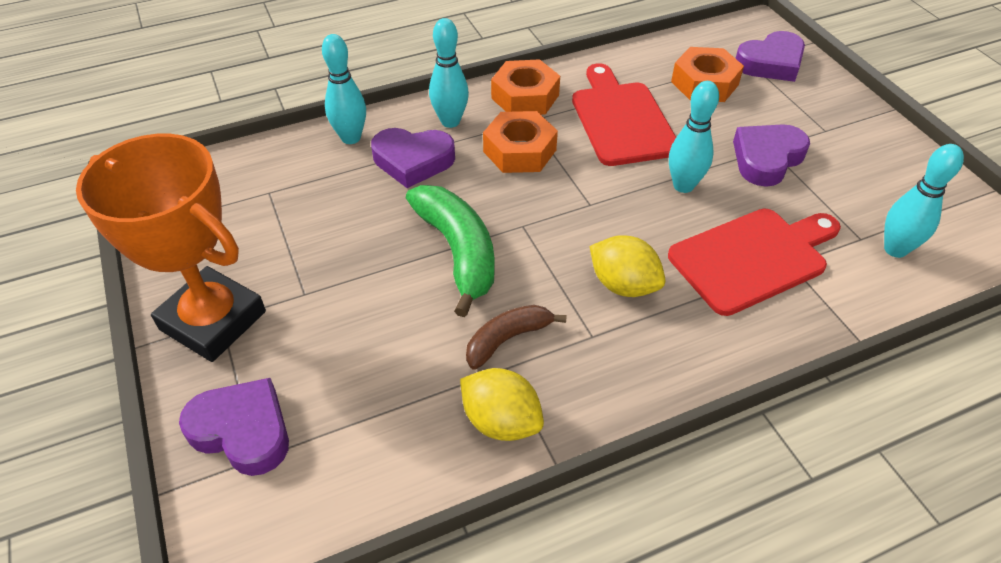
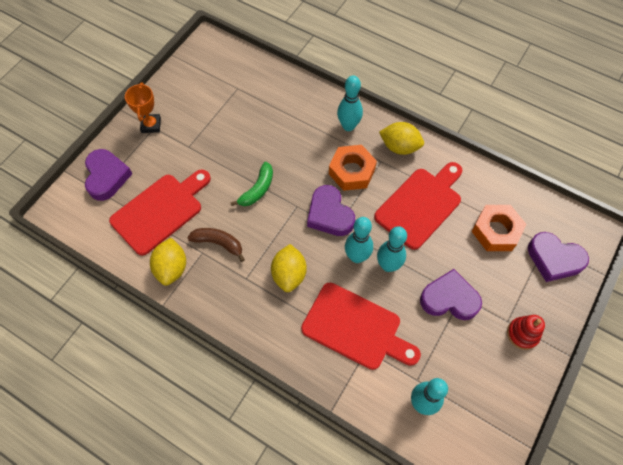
camera: 55 degrees right, 15 degrees up
orange trophy [76,134,266,362] -> orange trophy [125,82,161,133], size x0.48
turquoise bowling pin [322,34,366,144] -> turquoise bowling pin moved to [345,217,373,263]
purple heart [371,128,455,188] -> purple heart moved to [307,185,355,236]
green banana [406,185,495,317] -> green banana [230,162,273,206], size x0.60
orange nut [491,59,560,115] -> yellow lemon [379,122,424,155]
none -> red cutting board [109,169,211,256]
none -> red stacking toy [507,315,545,350]

